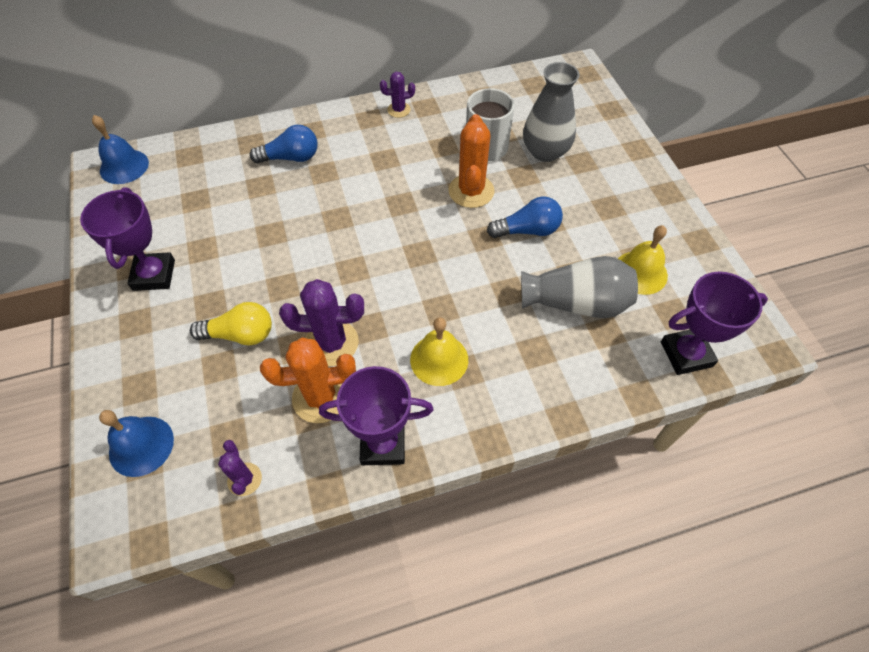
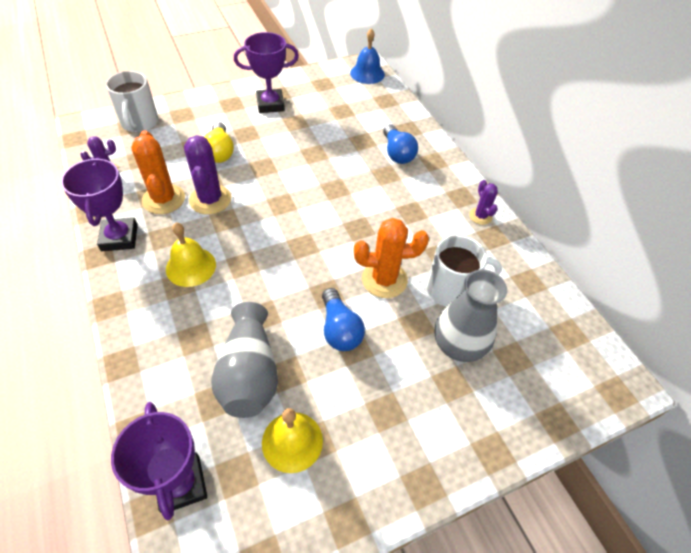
camera: 80 degrees right, 5 degrees down
blue bell [99,410,174,477] -> white mug [105,71,158,133]

